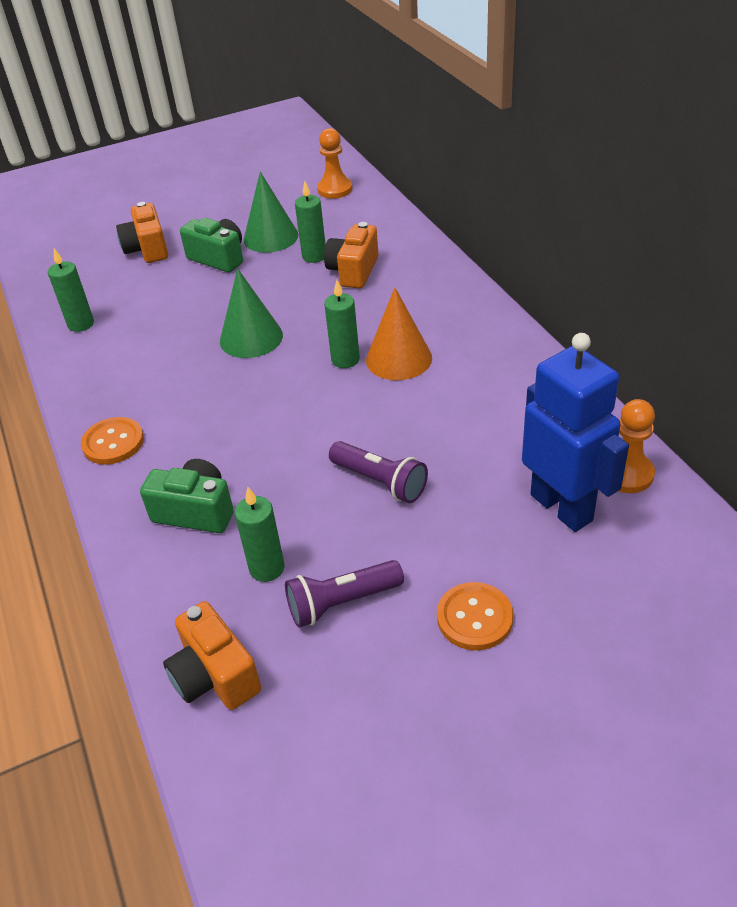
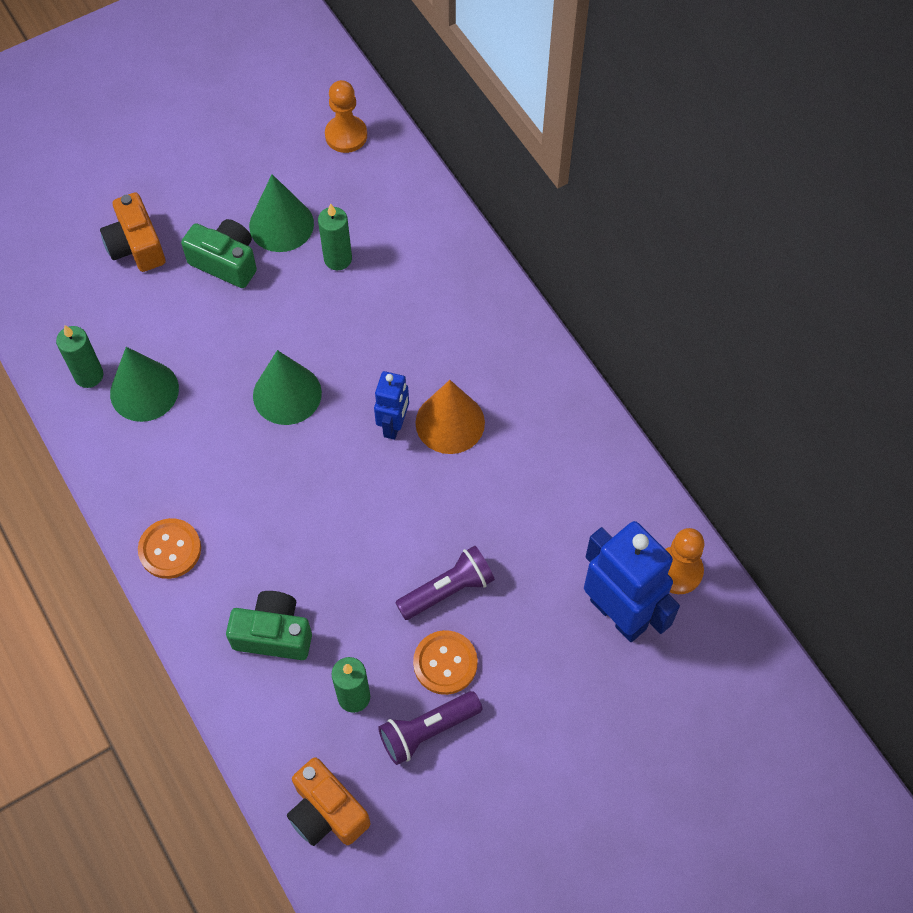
camera: 10 degrees left, 20 degrees up
orange camera [324,222,378,288] -> none
green candle [324,280,360,368] -> blue robot [374,371,409,440]
purple flashlight [329,441,428,503] -> purple flashlight turned 60 degrees counterclockwise [395,546,495,620]
orange button [437,582,513,650] -> orange button moved to [413,630,478,695]
none -> green cone [110,347,179,422]

